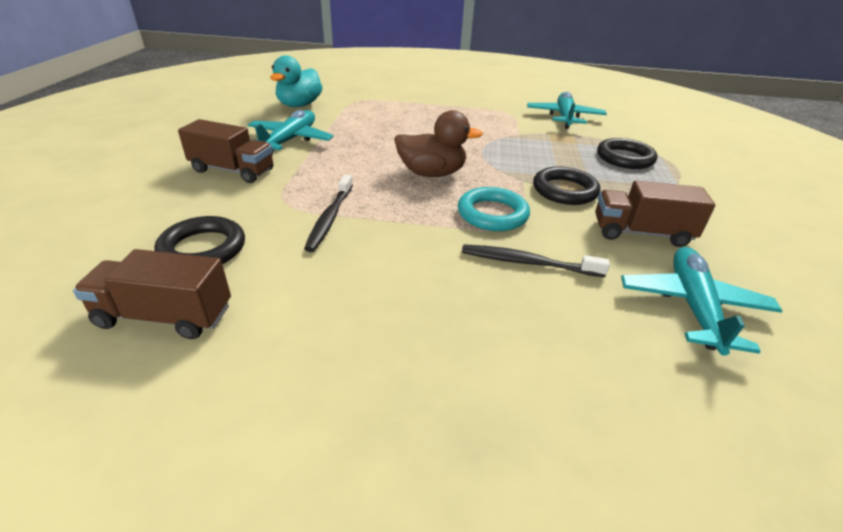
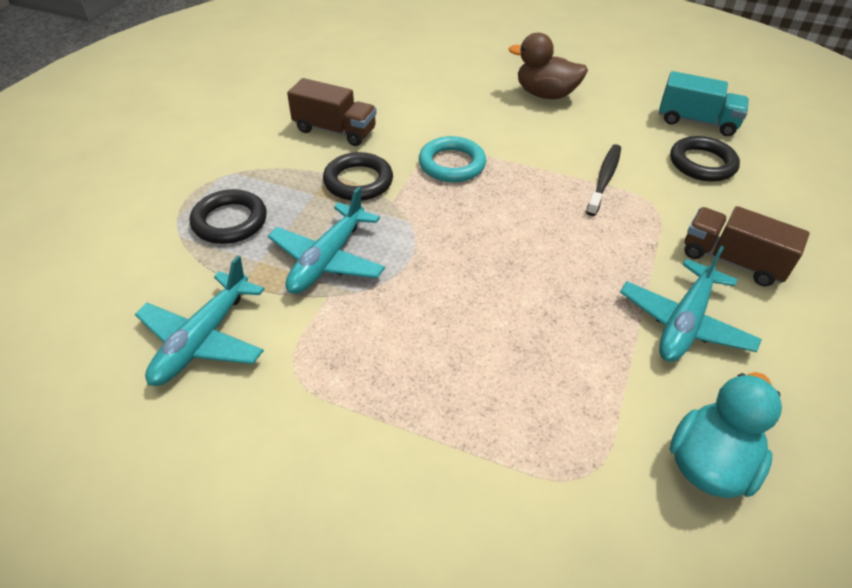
camera: 165 degrees left, 10 degrees up
brown truck [73,249,231,339] -> turquoise truck [659,71,749,136]
brown duck [394,110,483,177] -> brown duck moved to [508,33,588,99]
black toothbrush [462,244,610,277] -> none
turquoise plane [621,247,782,356] -> turquoise plane moved to [268,186,385,294]

